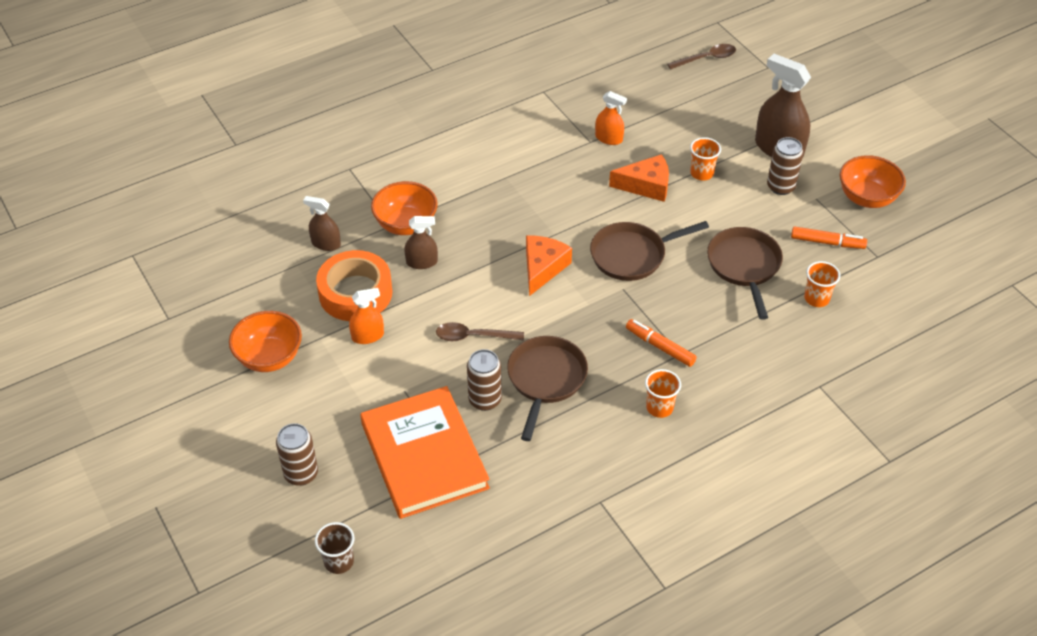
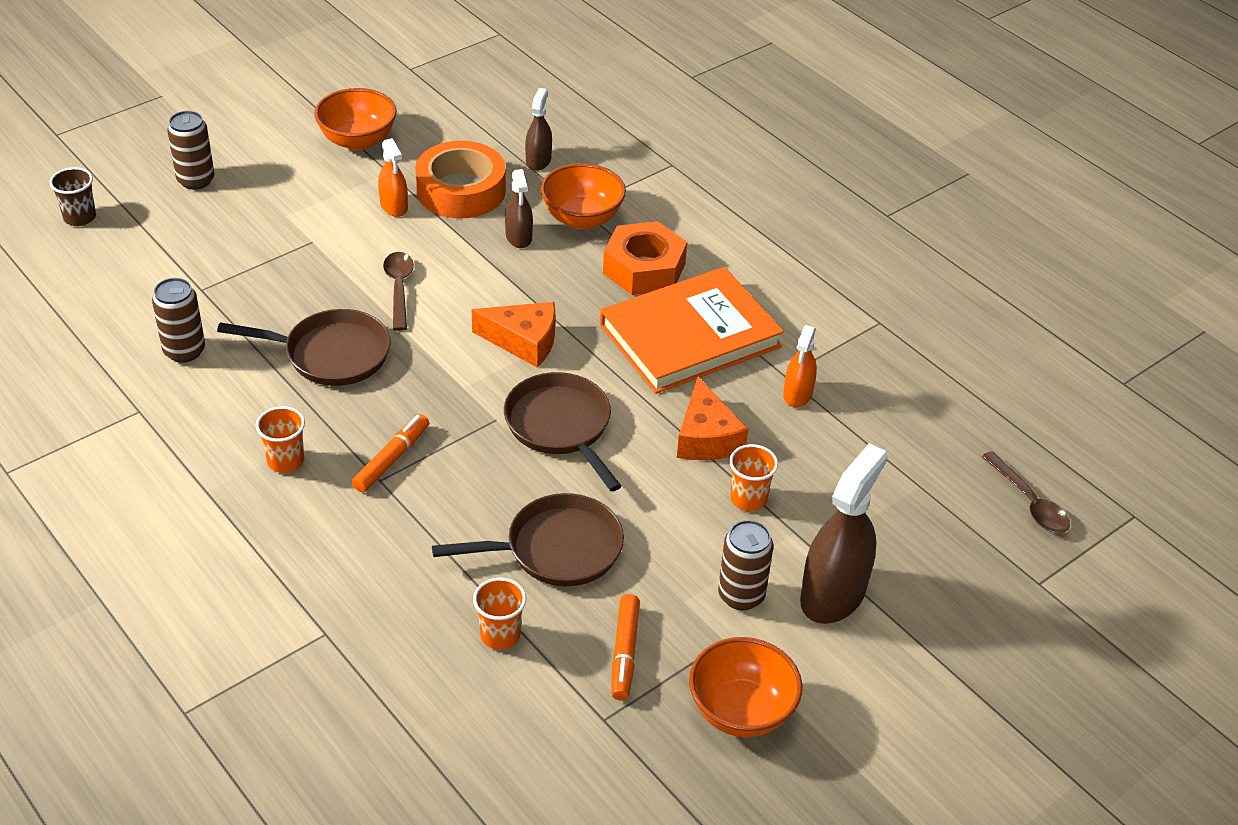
camera: 80 degrees right, 5 degrees down
orange book [360,386,490,519] -> orange book moved to [600,267,784,394]
brown can [467,349,502,411] -> brown can moved to [152,278,205,363]
none -> orange nut [603,221,687,295]

